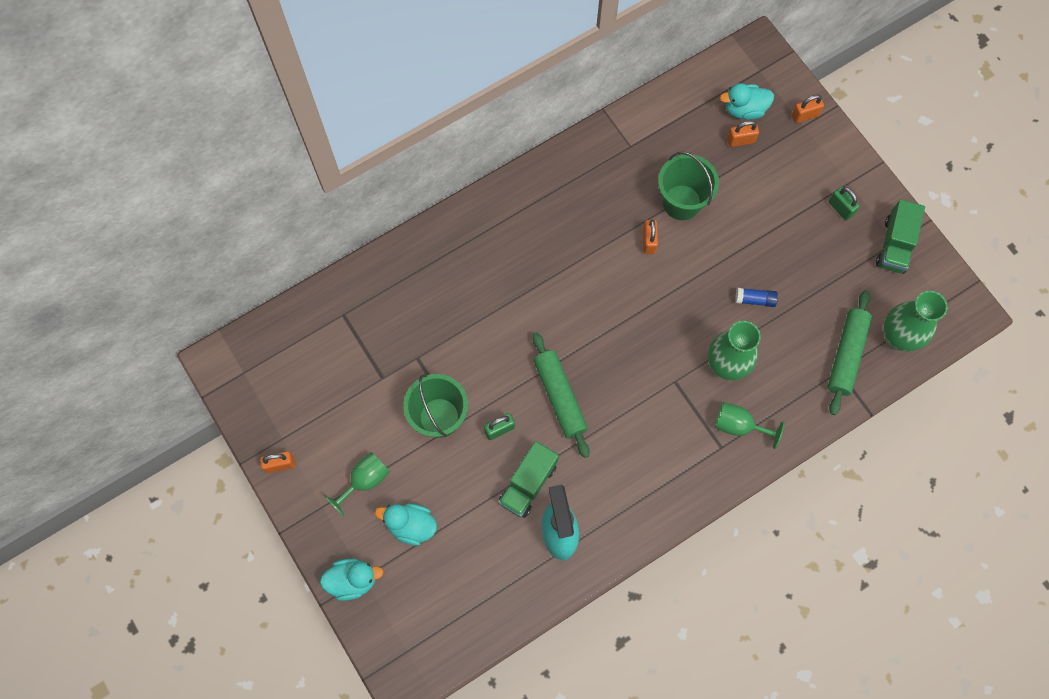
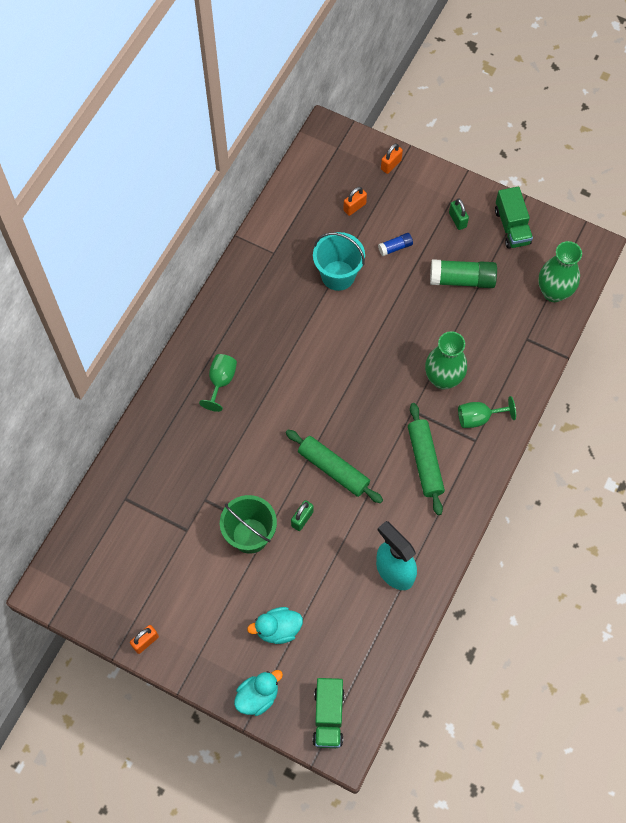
camera: 30 degrees left, 5 degrees down
green goblet [324,452,390,517] -> green goblet moved to [199,354,237,412]
green truck [499,441,559,518] -> green truck moved to [313,678,345,748]
orange padlock [643,219,658,254] -> none
green bucket [658,152,719,220] -> turquoise bucket [313,232,365,291]
turquoise duck [720,83,774,120] -> none
blue glue stick [735,288,778,307] -> blue glue stick moved to [378,233,413,256]
green rolling pin [828,290,872,415] -> green rolling pin moved to [408,403,445,515]
green padlock [829,187,860,221] -> green padlock turned 45 degrees clockwise [449,199,469,230]
none -> green glue stick [430,259,497,288]

